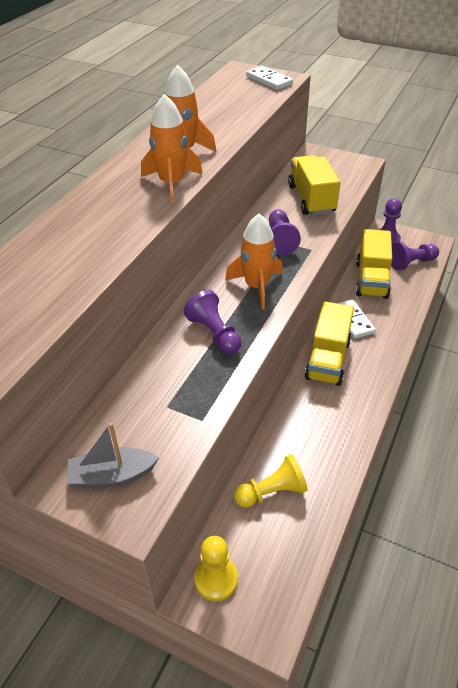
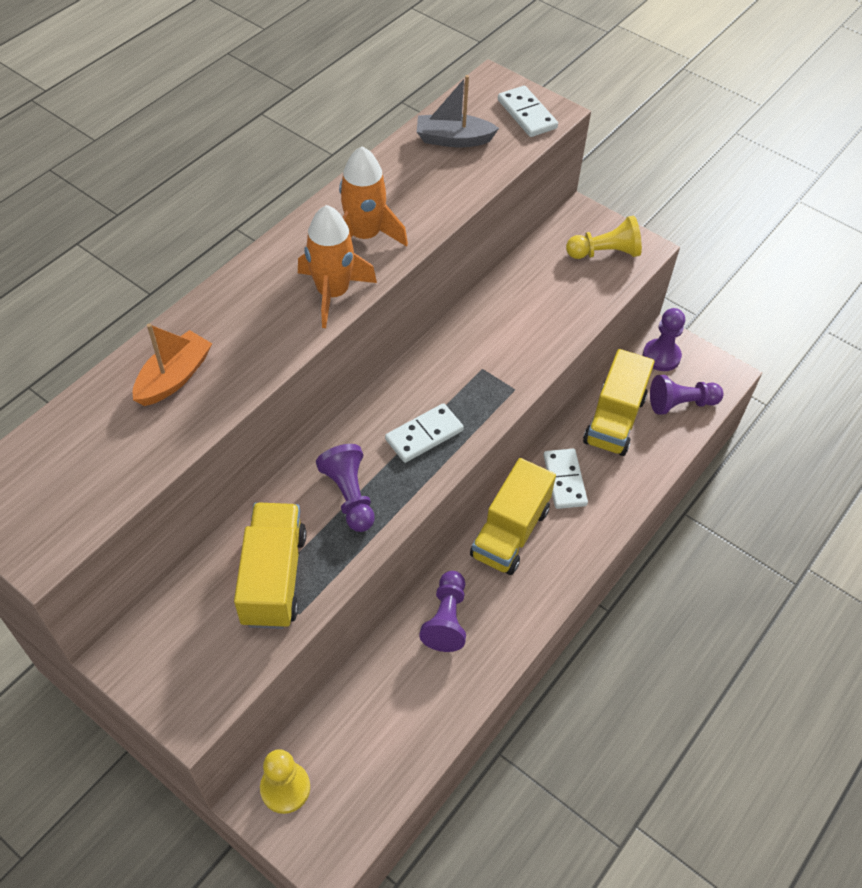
camera: 10 degrees right, 10 degrees up
grey boat [67,422,159,488] -> grey boat moved to [417,75,499,147]
orange rocket [225,214,283,309] -> white domino [385,403,464,463]
yellow pawn [234,454,308,508] -> yellow pawn moved to [566,216,642,259]
purple pawn [269,209,301,255] -> purple pawn moved to [419,571,466,652]
yellow truck [288,155,341,215] -> yellow truck moved to [234,503,307,629]
none -> orange boat [133,323,212,406]

